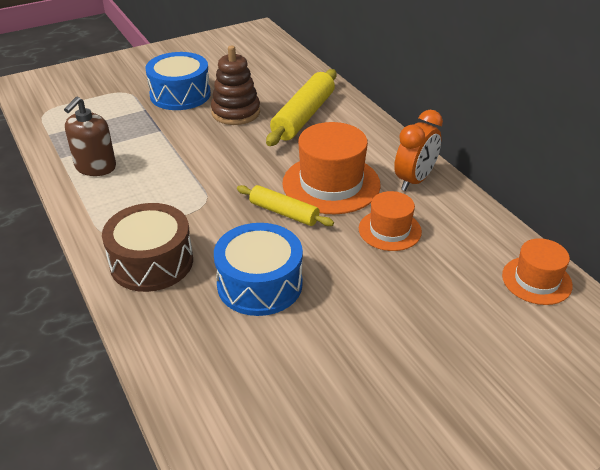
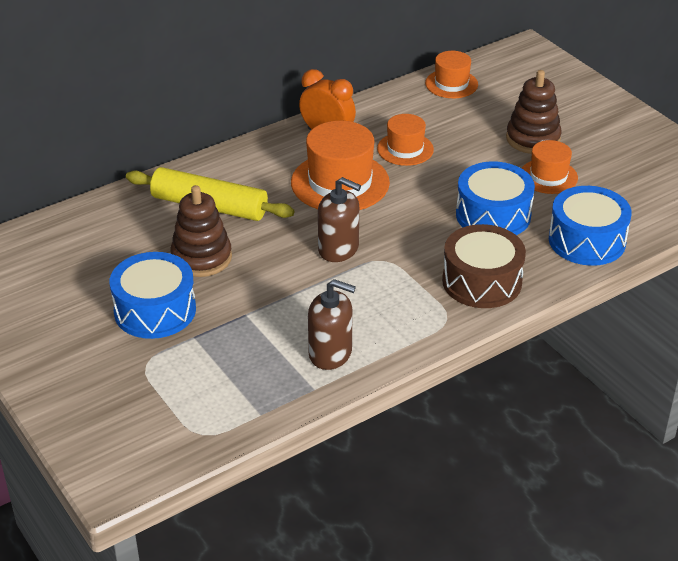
camera: 95 degrees left, 0 degrees up
yellow rolling pin [237,185,334,226] -> none
none -> brown soap dispenser [318,177,361,262]
none -> brown stacking toy [506,70,562,154]
none -> orange hat [521,140,578,194]
none -> blue drum [549,186,632,266]

